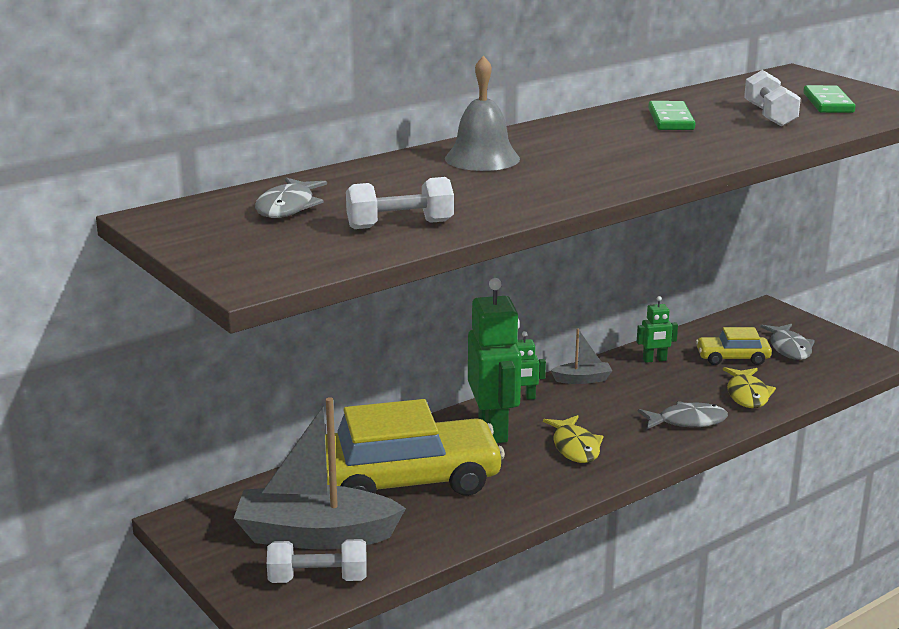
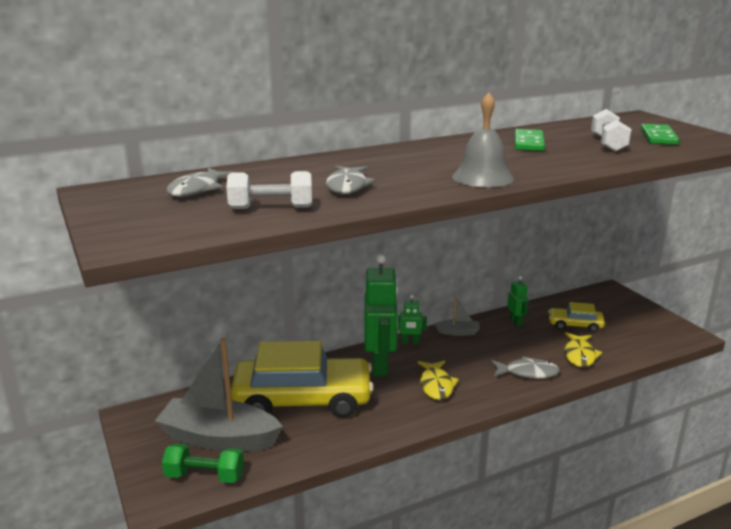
camera: 10 degrees right, 0 degrees up
white dumbbell [267,539,367,583] -> green dumbbell [162,443,244,483]
grey bell [445,55,520,171] -> grey bell moved to [452,92,514,187]
green robot [637,296,678,363] -> green robot turned 105 degrees counterclockwise [507,276,528,326]
grey fish [760,324,815,360] -> grey fish moved to [326,166,376,194]

